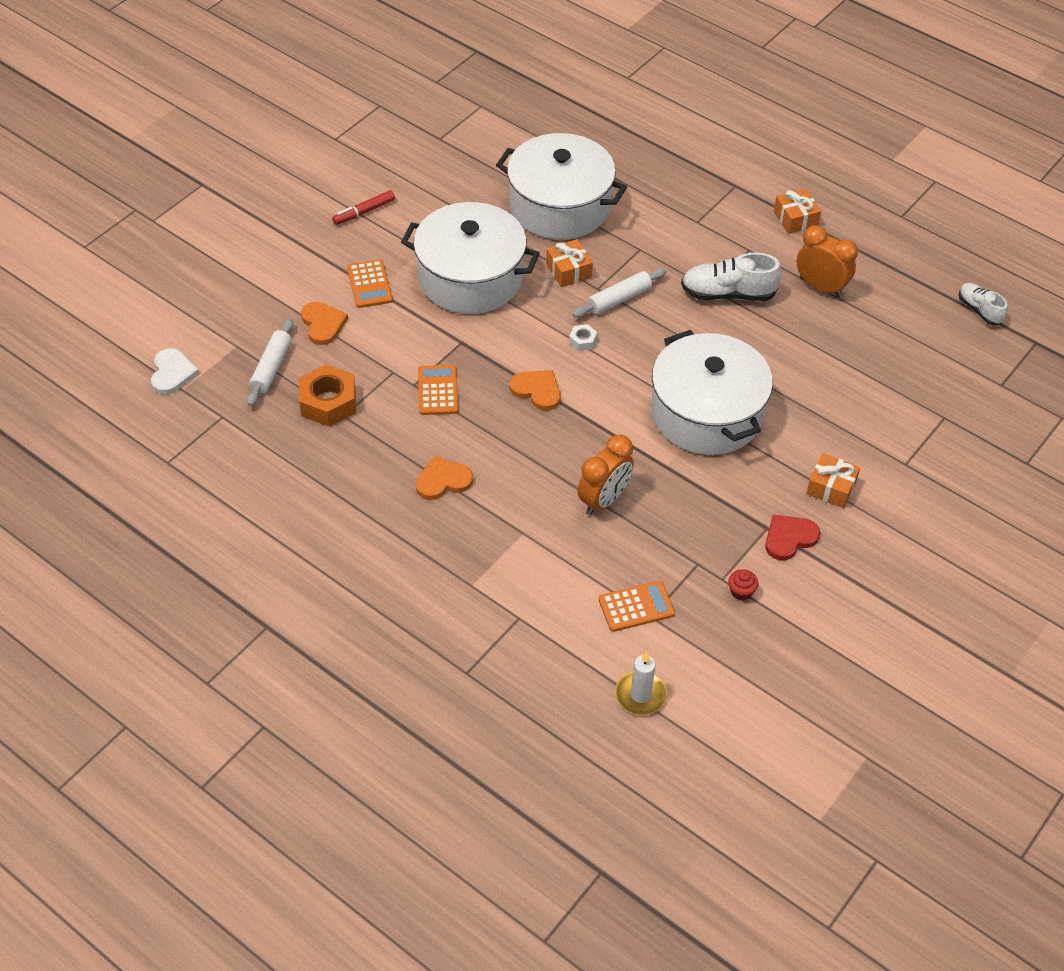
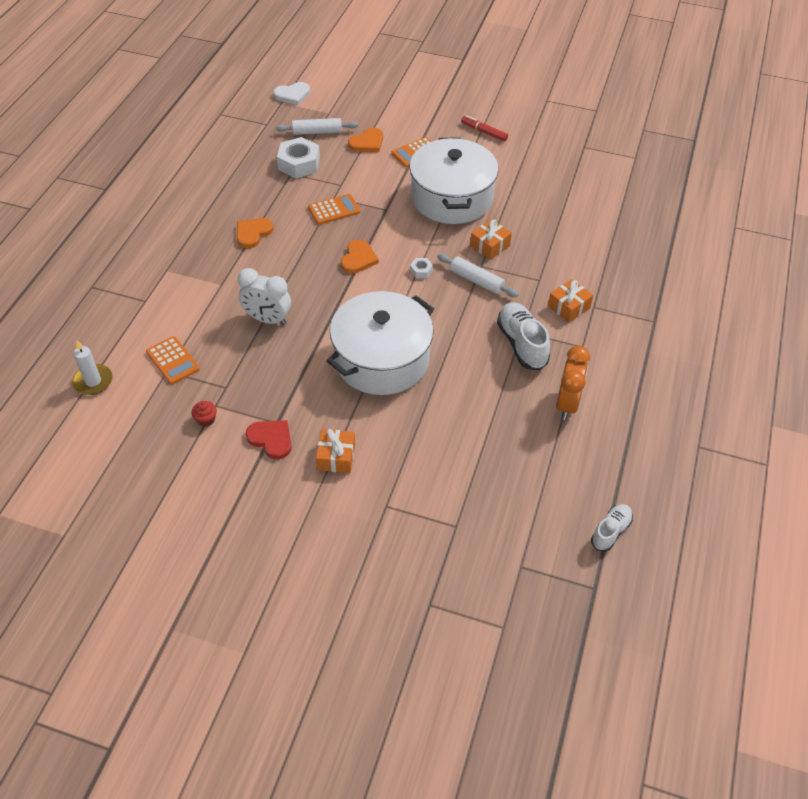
camera: 70 degrees right, 0 degrees up
orange nut [299,364,356,427] -> white nut [277,137,320,178]
orange heart [416,456,473,500] -> orange heart turned 105 degrees counterclockwise [237,218,273,249]
white pot [496,133,627,240] -> none
orange clock [577,435,634,515] -> white clock [238,268,291,325]
orange gift [774,189,821,234] -> orange gift moved to [548,279,593,322]

